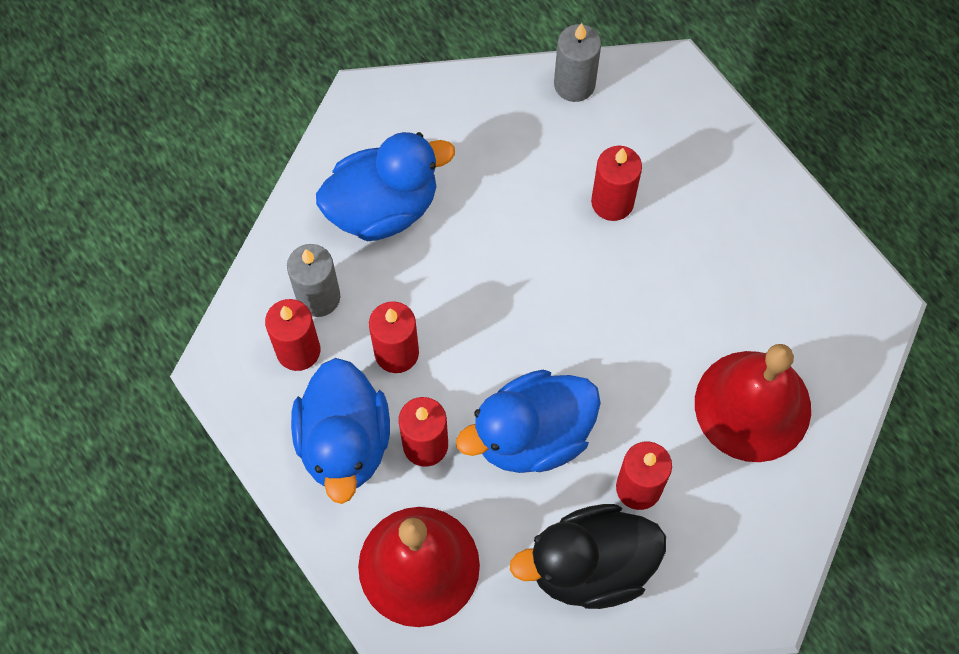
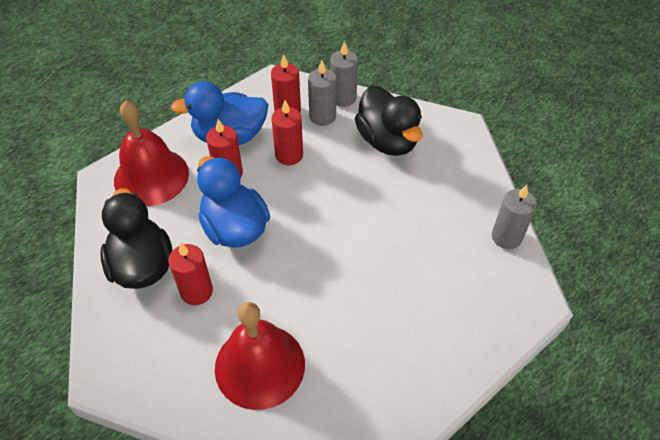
camera: 85 degrees right, 15 degrees down
blue duck [316,132,455,241] -> black duck [355,86,423,156]
red candle [591,146,642,221] -> none
none -> grey candle [330,41,358,107]

